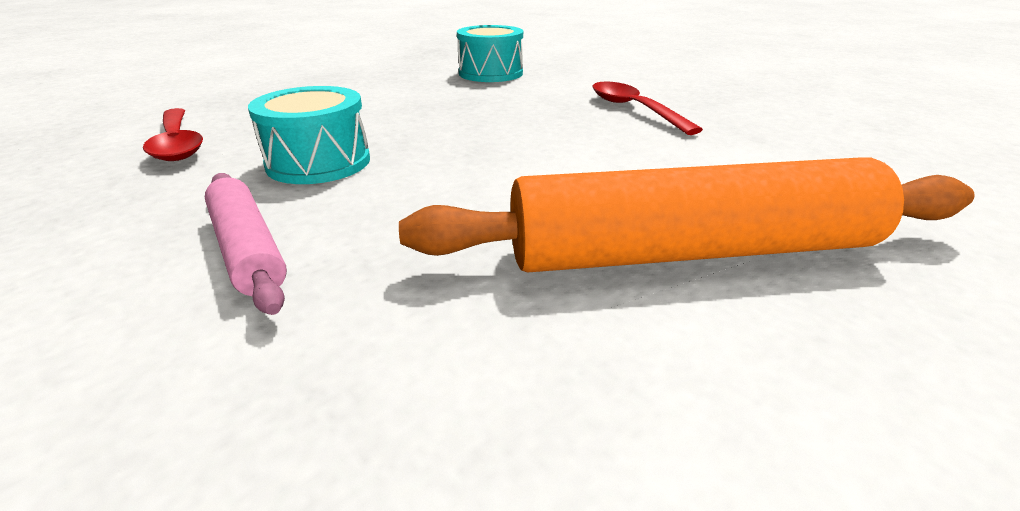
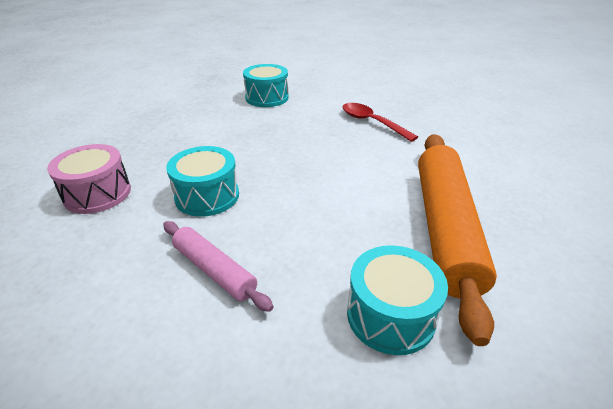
camera: 15 degrees left, 5 degrees up
red spoon [143,108,203,161] -> pink drum [47,144,131,214]
orange rolling pin [399,157,975,273] -> orange rolling pin turned 60 degrees counterclockwise [418,134,497,346]
none -> turquoise drum [347,245,448,355]

